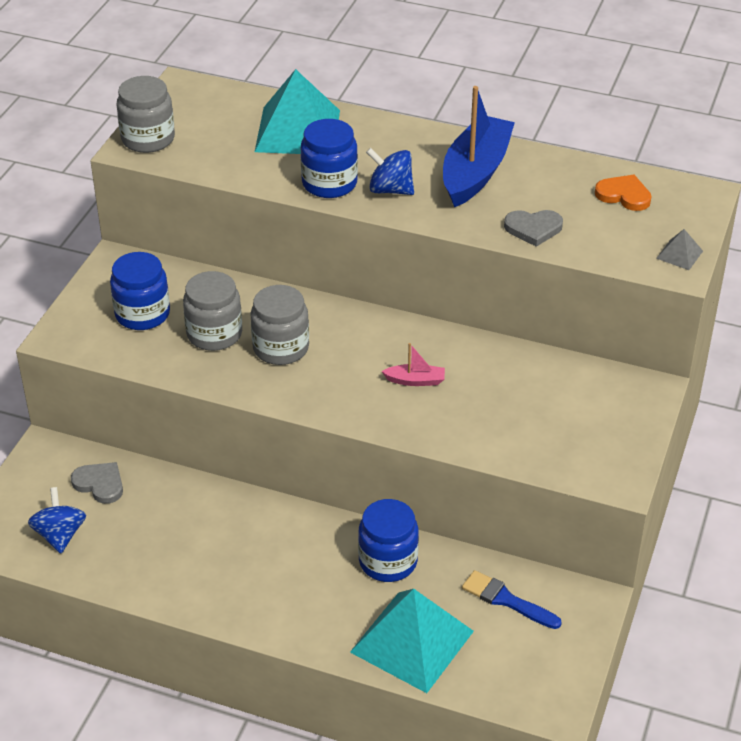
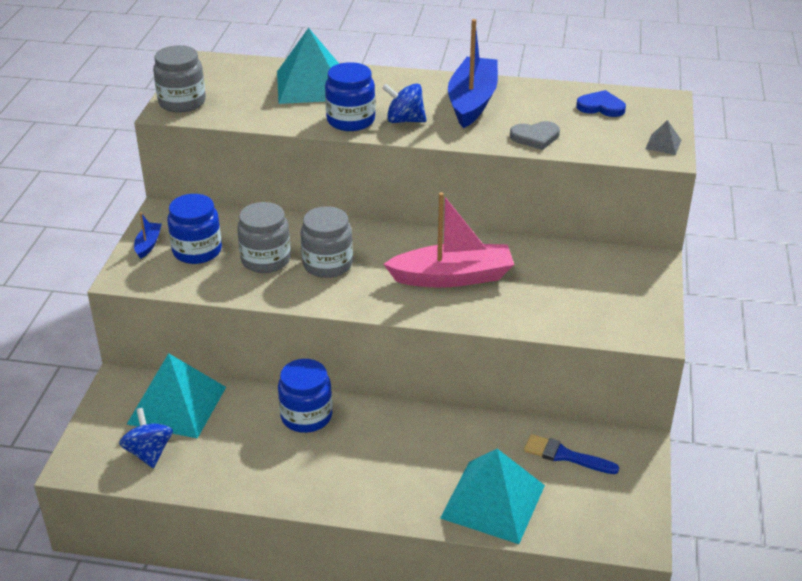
camera: 10 degrees left, 5 degrees down
grey heart [71,462,123,504] -> turquoise pyramid [127,353,226,439]
blue jar [358,499,419,582] -> blue jar moved to [278,359,332,433]
pink boat [381,343,445,386] -> pink boat [384,192,514,288], size x2.29
orange heart [595,175,652,211] -> blue heart [576,90,626,117]
none -> blue boat [134,212,162,259]

